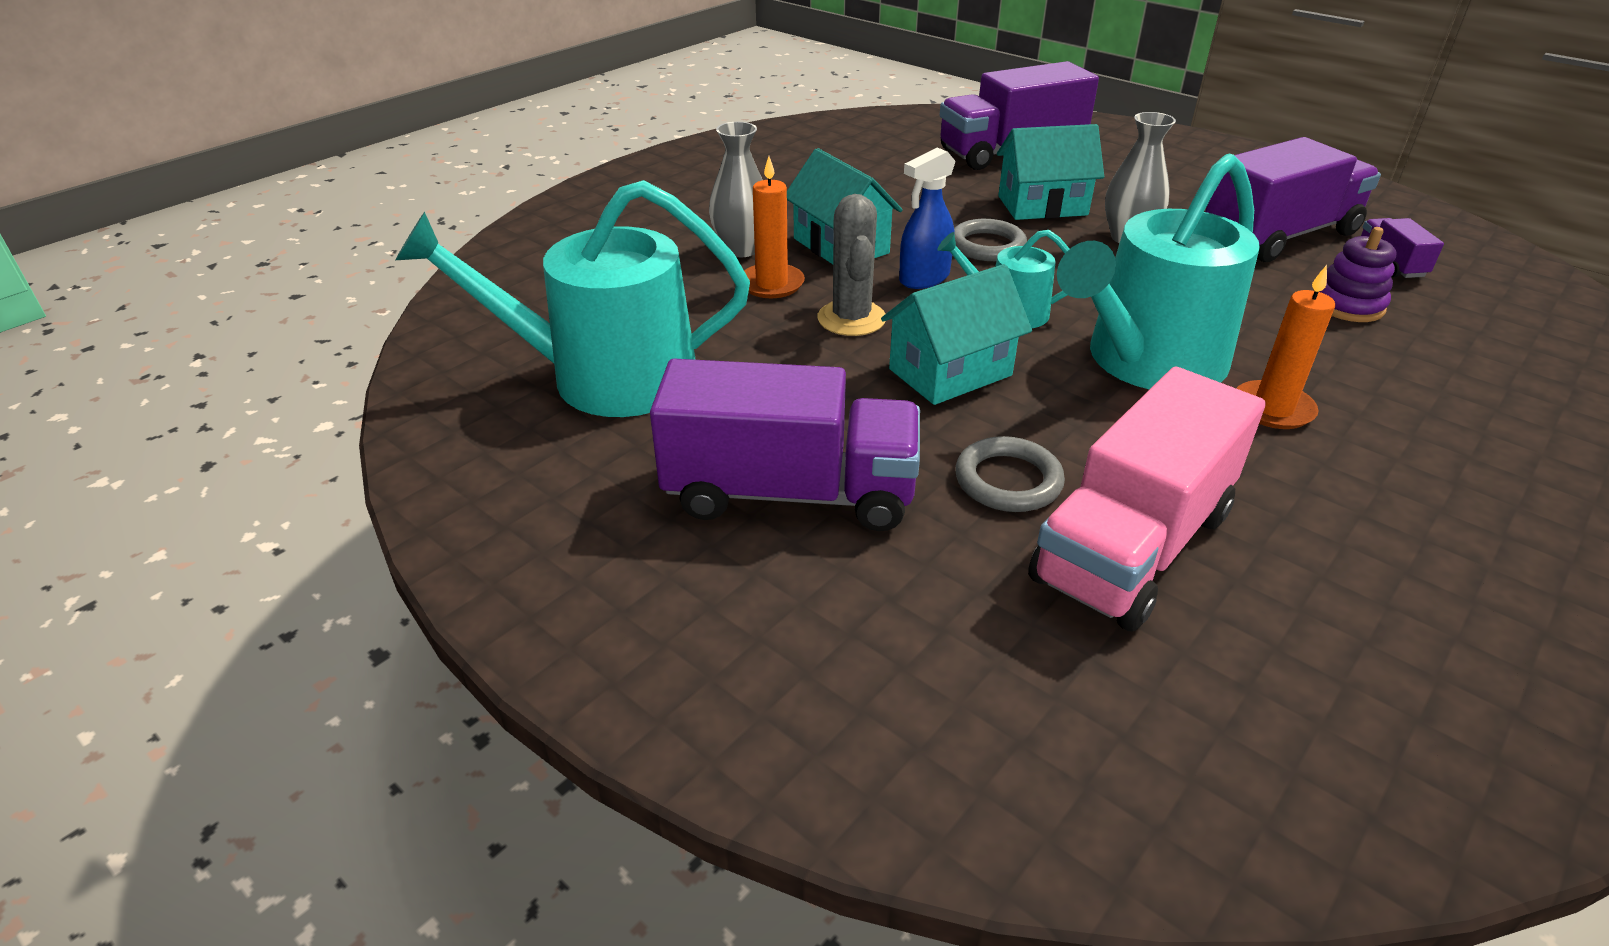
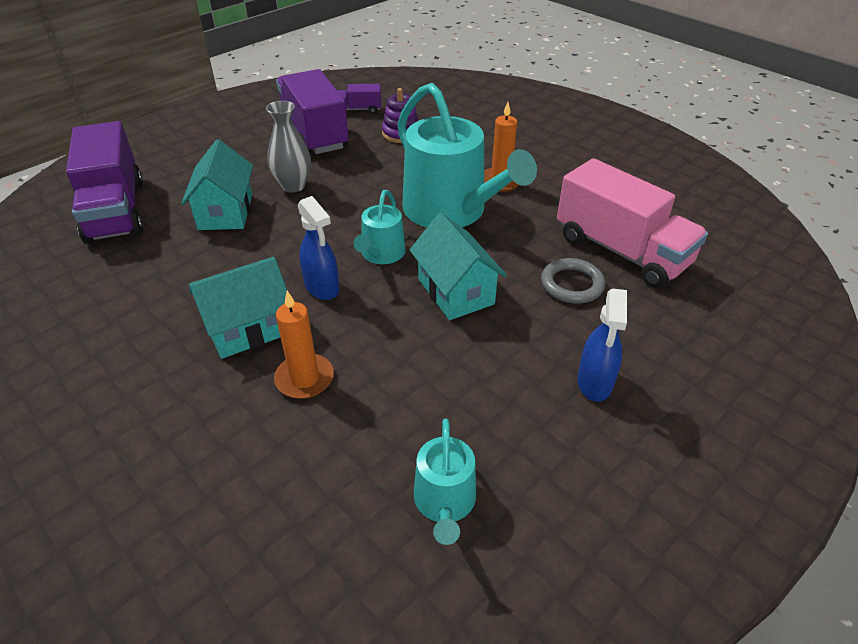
camera: 85 degrees left, 5 degrees up
turquoise watering can [395,180,750,417] -> turquoise watering can [414,418,476,545], size x0.49
purple truck [650,359,920,531] -> blue spray bottle [578,289,627,402]
grey vase [709,122,762,257] -> none
grey cactus [817,194,885,336] -> none
grey ring [954,219,1027,261] -> none

